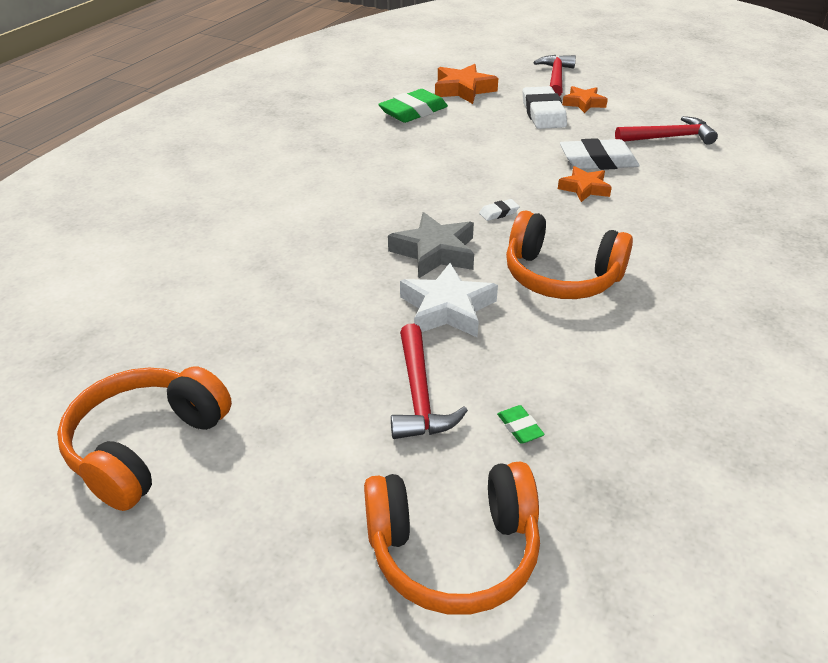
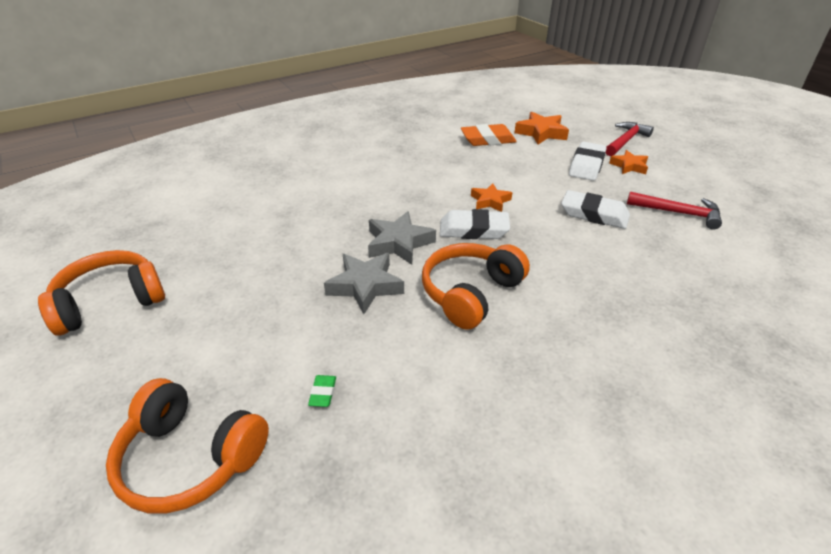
camera: 30 degrees right, 0 degrees up
green eraser [378,89,448,123] -> orange eraser [461,124,517,146]
red hammer [391,324,468,439] -> none
white star [400,263,498,337] -> grey star [324,253,404,314]
white eraser [479,199,520,221] -> white eraser [440,209,510,239], size x2.22
orange headphones [506,210,633,299] -> orange headphones turned 75 degrees clockwise [422,243,530,330]
orange star [558,166,612,202] -> orange star moved to [471,183,512,212]

